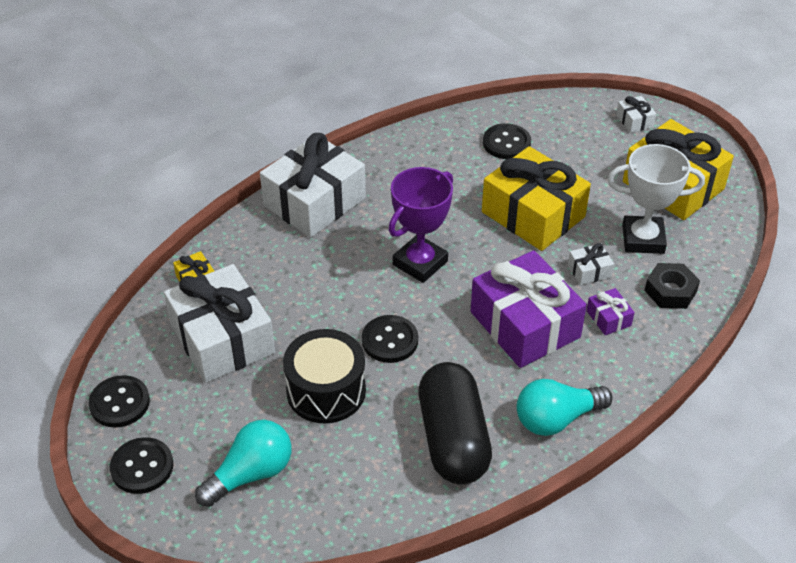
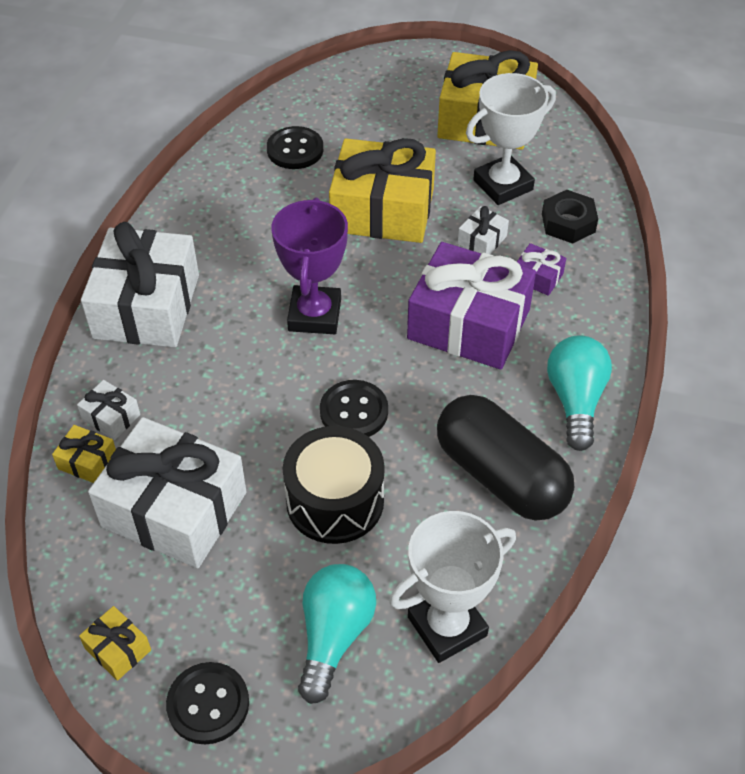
camera: 35 degrees left, 5 degrees up
black button [89,375,150,428] -> yellow gift [79,606,151,681]
turquoise light bulb [517,379,613,436] -> turquoise light bulb turned 150 degrees clockwise [547,336,612,451]
white gift [616,96,656,133] -> white gift moved to [77,380,140,440]
none -> white trophy [389,511,516,663]

